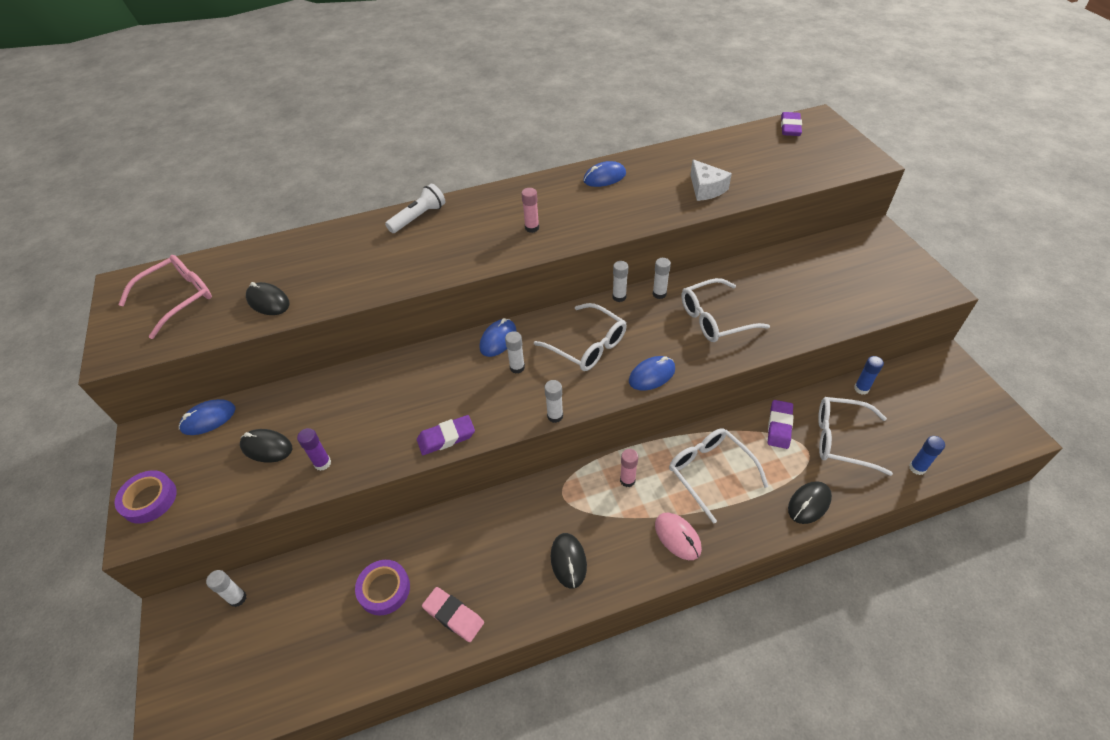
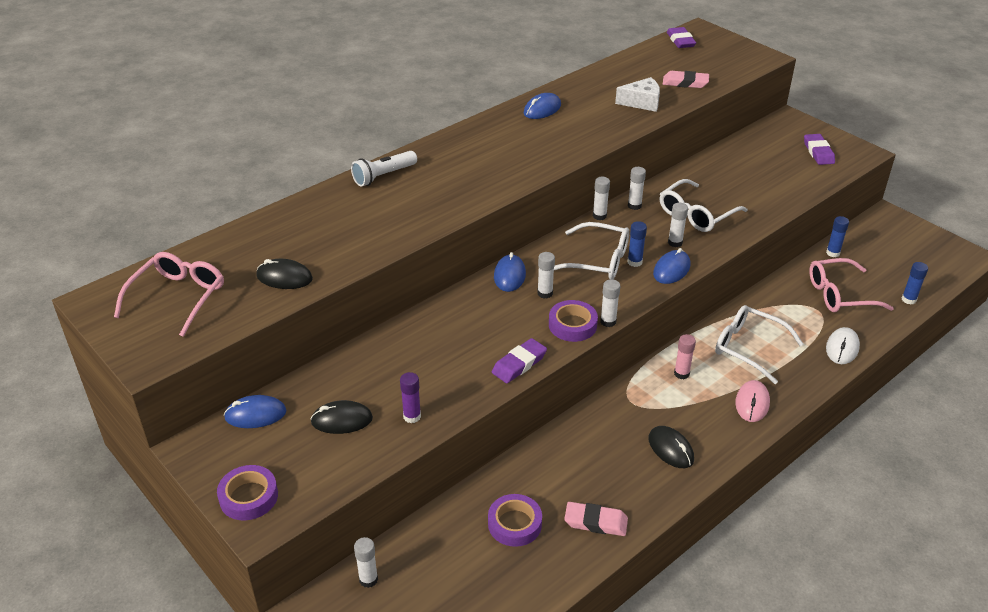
camera: 25 degrees left, 10 degrees down
blue mouse [179,399,235,435] -> blue mouse turned 45 degrees clockwise [224,395,287,428]
white flashlight [385,184,445,233] -> white flashlight turned 150 degrees counterclockwise [351,151,417,187]
pink glue stick [521,188,539,233] -> none
pink mouse [655,513,702,560] -> pink mouse turned 75 degrees clockwise [735,380,770,422]
white cheese [690,159,732,201] -> white cheese turned 45 degrees counterclockwise [615,77,660,112]
purple eraser [768,400,794,449] -> purple eraser moved to [804,134,835,165]
black mouse [788,481,832,524] -> white mouse [826,327,860,364]
white glasses [818,397,893,476] -> pink glasses [809,258,894,312]
none -> purple tape [549,300,598,342]
none -> blue glue stick [627,221,647,267]
none -> pink eraser [663,71,709,88]
none -> white glue stick [668,203,688,247]

